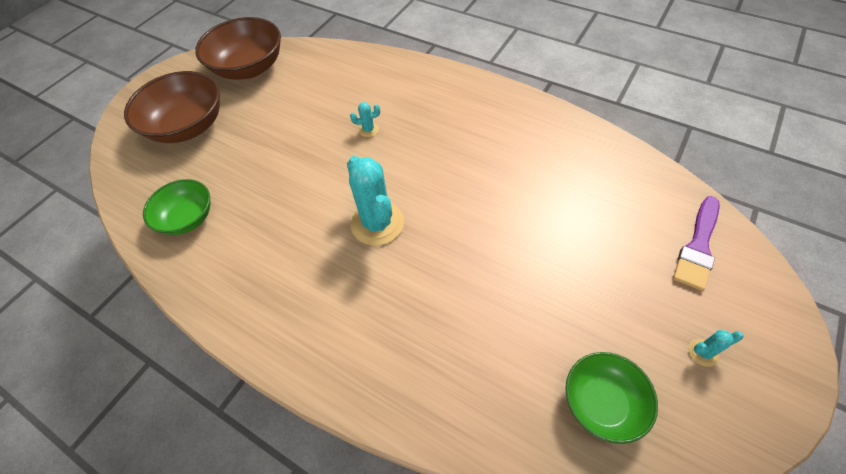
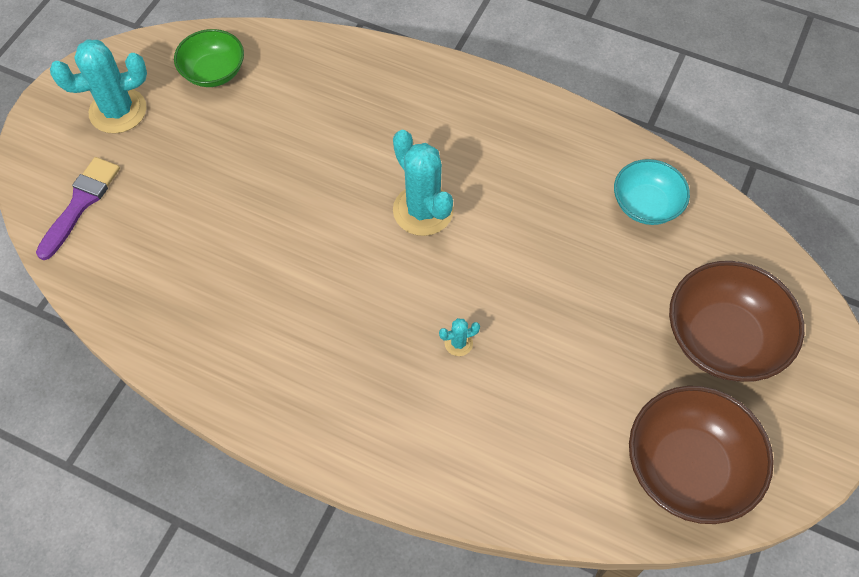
camera: 170 degrees right, 5 degrees up
green bowl [143,179,210,235] -> turquoise bowl [614,159,690,225]
turquoise cactus [688,330,743,367] -> turquoise cactus [50,39,147,134], size x2.29

